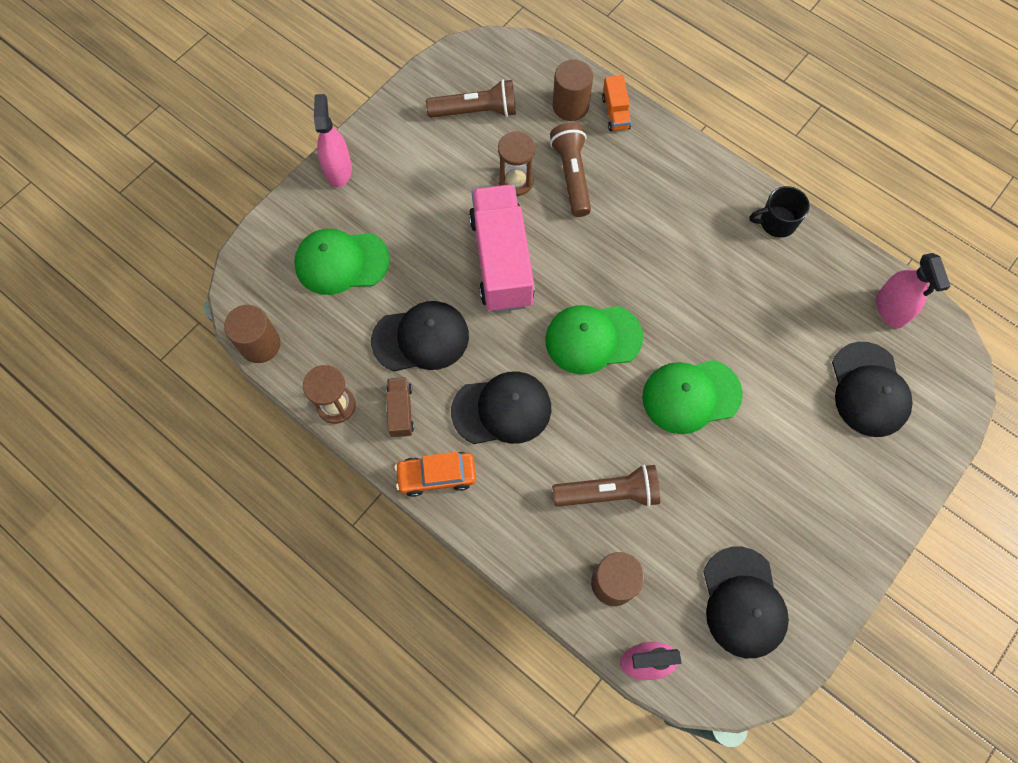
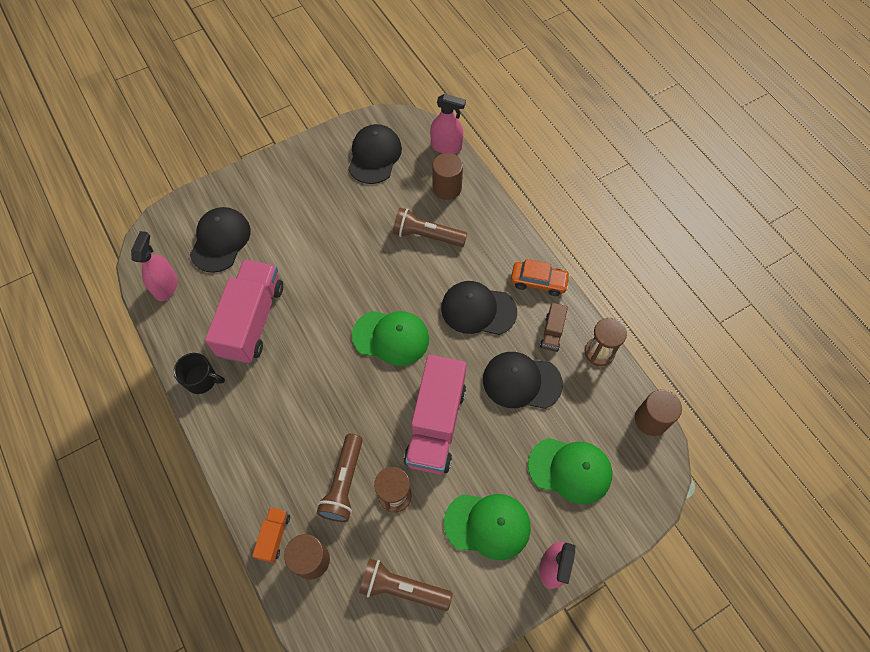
camera: 160 degrees left, 5 degrees down
green cap [642,360,743,434] -> green cap moved to [444,494,531,560]
none -> pink truck [205,260,283,364]

